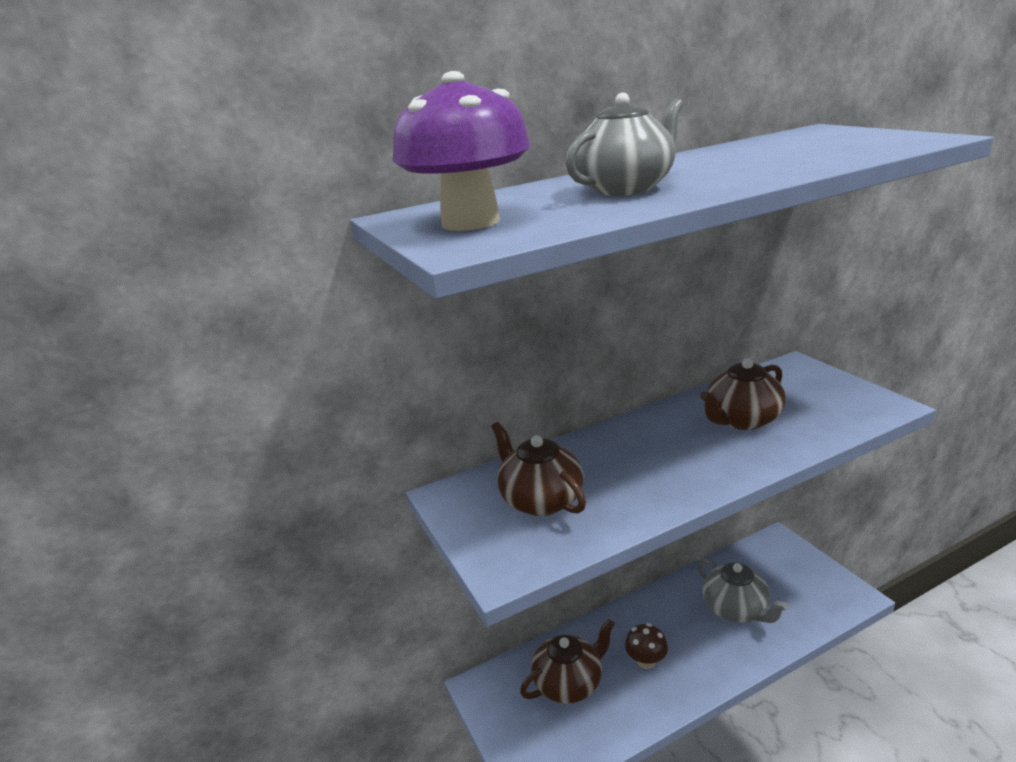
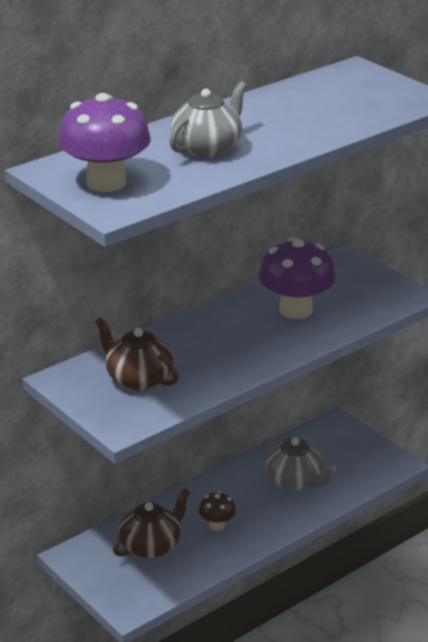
camera: 15 degrees left, 5 degrees up
brown teapot [700,358,786,430] -> purple mushroom [259,238,336,319]

